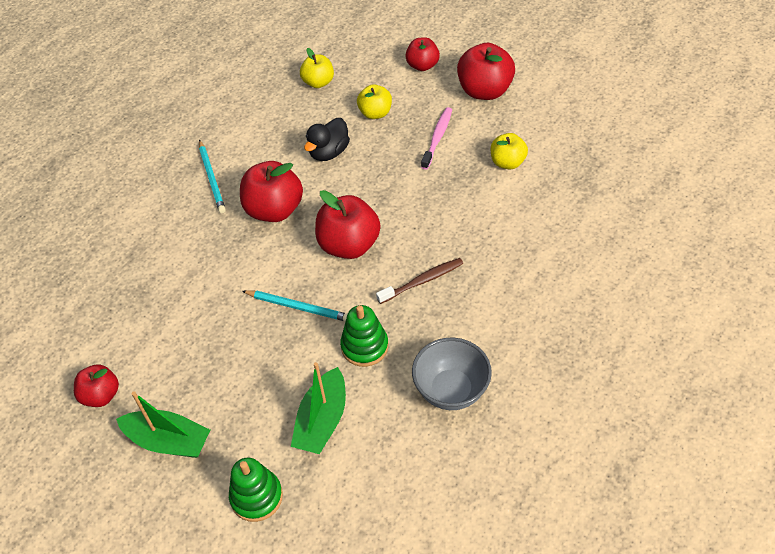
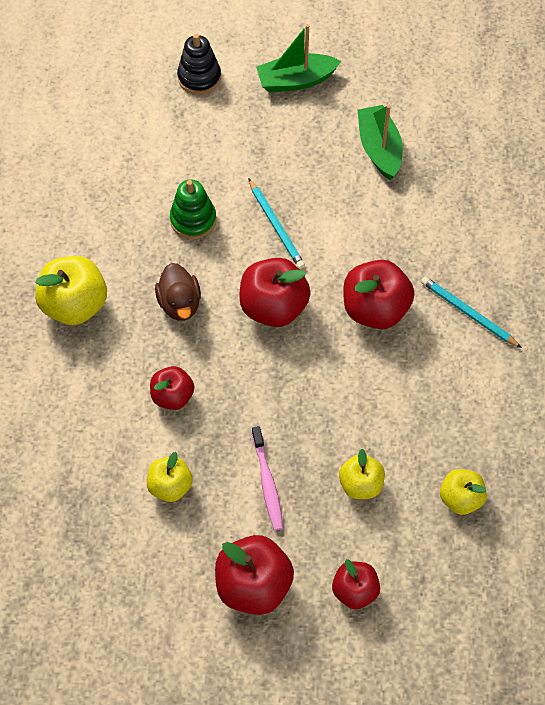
camera: 145 degrees right, 10 degrees up
red apple [74,364,119,407] -> red apple moved to [150,366,194,410]
green stacking toy [229,458,283,522] -> black stacking toy [177,34,221,95]
turquoise pencil [242,290,347,322] -> turquoise pencil turned 105 degrees counterclockwise [248,178,305,269]
green boat [291,362,346,454] -> green boat moved to [357,105,403,180]
black duck [304,118,350,161] -> none
brown toothbrush [376,258,463,304] -> brown duck [155,263,201,321]
grey bowl [412,338,492,410] -> none
none -> yellow apple [35,256,107,325]

